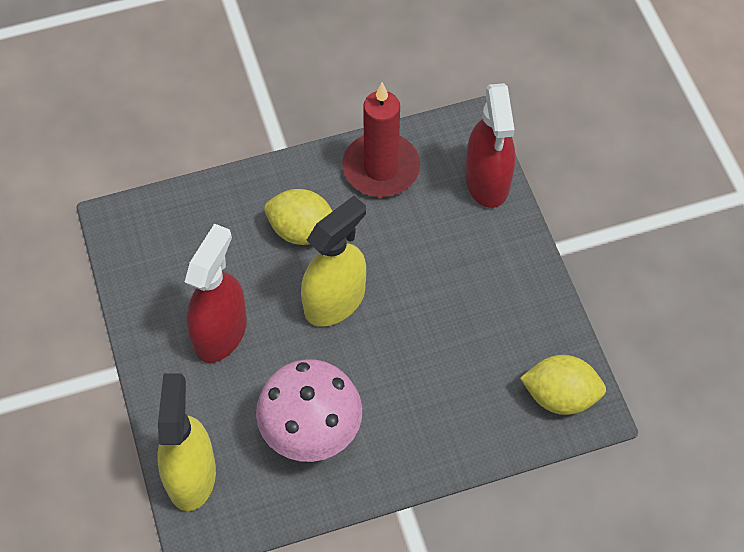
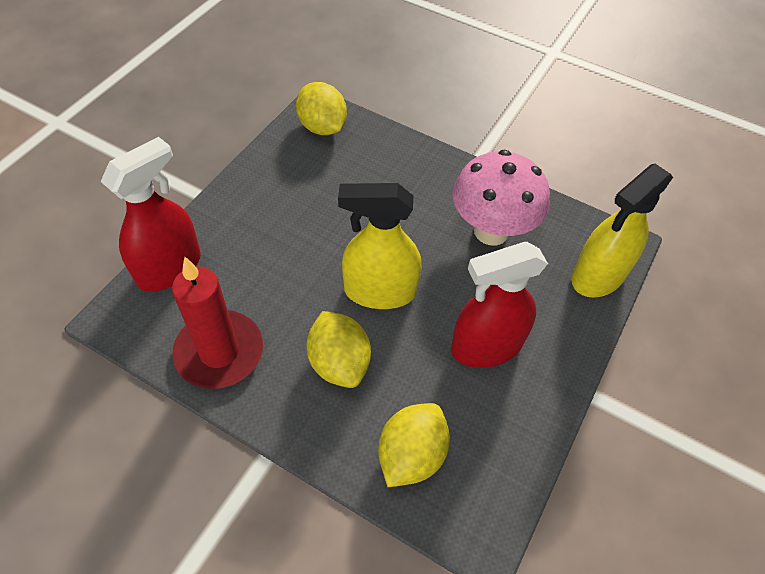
camera: 135 degrees left, 5 degrees down
none -> yellow lemon [378,403,450,487]

